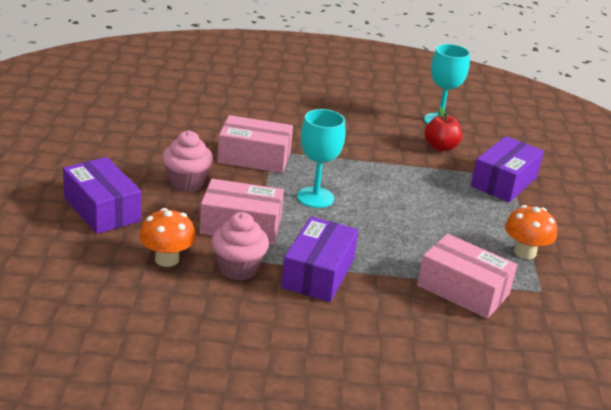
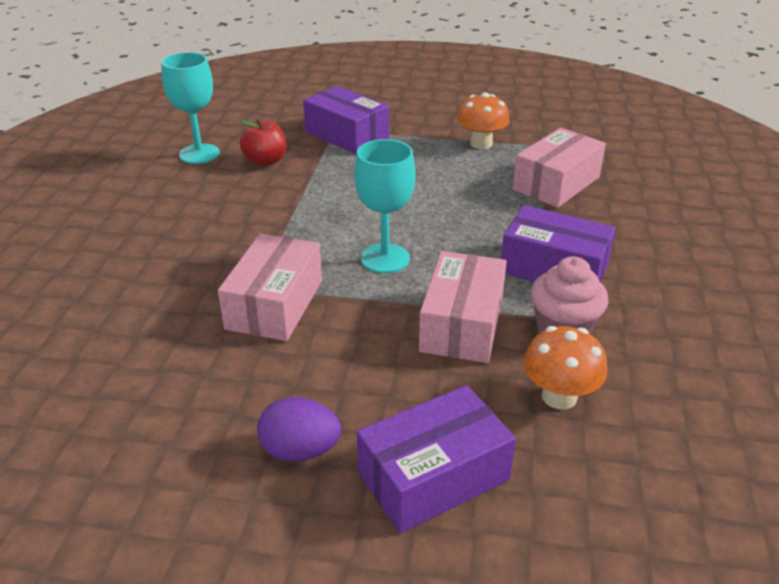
camera: 80 degrees left, 5 degrees up
pink cupcake [162,131,213,192] -> none
none -> purple egg [257,397,341,461]

